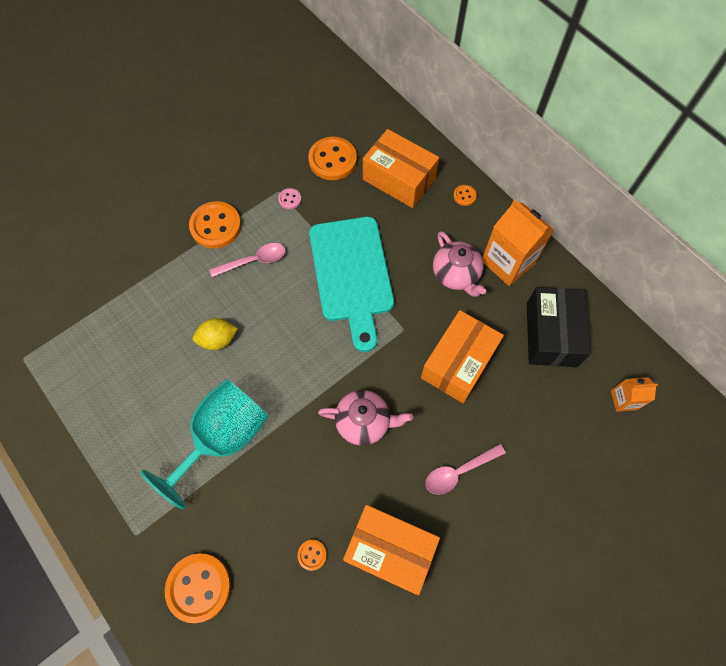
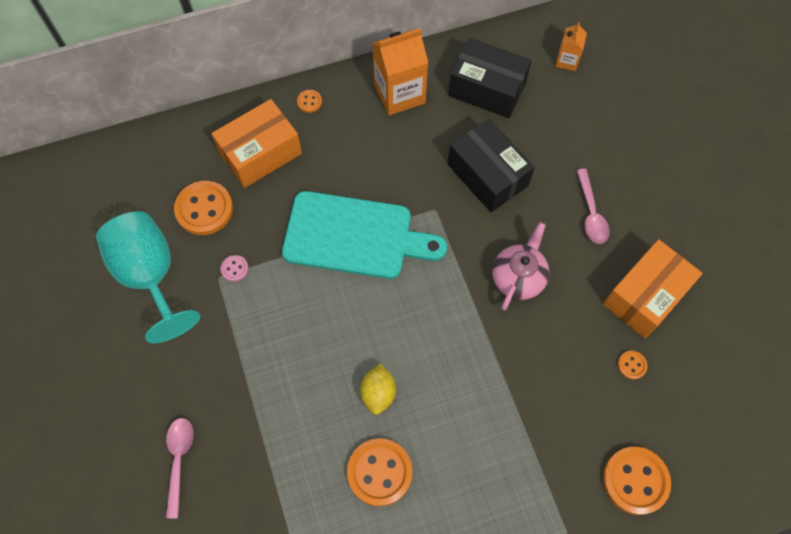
camera: 70 degrees left, 0 degrees up
turquoise goblet [141,379,269,510] -> turquoise goblet moved to [96,211,200,343]
orange button [189,201,241,249] -> orange button moved to [347,438,412,506]
pink spoon [209,243,286,277] -> pink spoon moved to [166,418,194,518]
orange box [421,310,504,403] -> black box [448,119,535,212]
pink teapot [433,231,486,297] -> none

